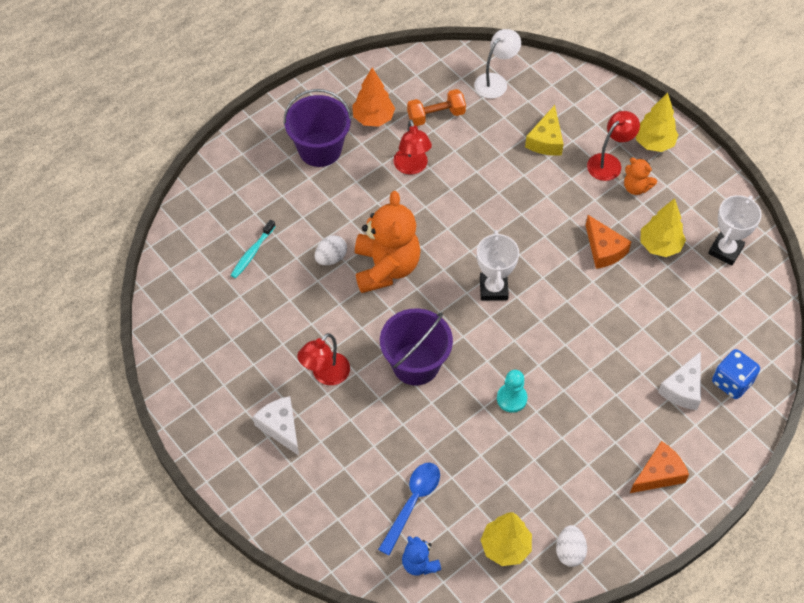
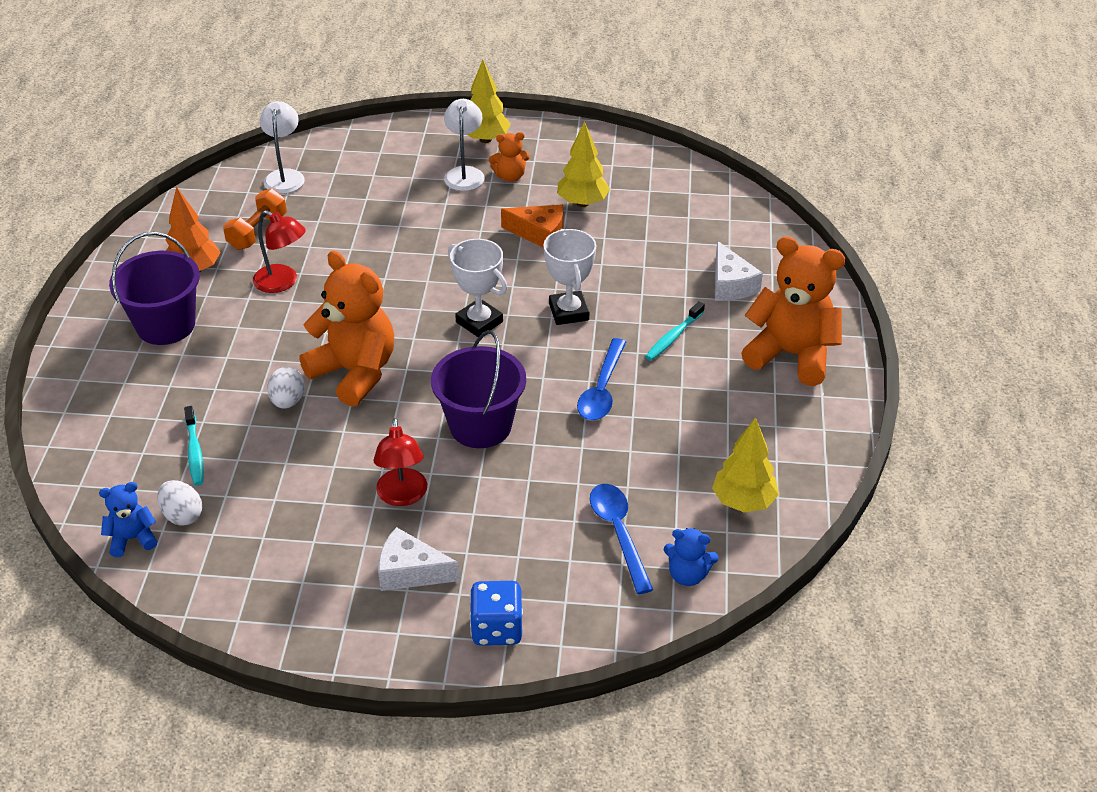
camera: 45 degrees left, 15 degrees down
turquoise pawn [497,370,528,413] -> blue spoon [577,338,626,420]
yellow cheese [525,105,564,156] -> none
white egg [556,525,587,567] -> white egg moved to [157,480,202,526]
red lamp [587,111,640,181] -> white lamp [444,99,485,191]
orange cheese [630,441,689,493] -> orange teddy bear [741,236,845,386]
white trophy [708,195,762,266] -> white trophy moved to [543,229,596,325]
blue dice [712,349,760,399] -> blue dice moved to [469,581,523,646]
none -> blue teddy bear [99,482,157,557]
none -> turquoise toothbrush [645,301,705,361]

